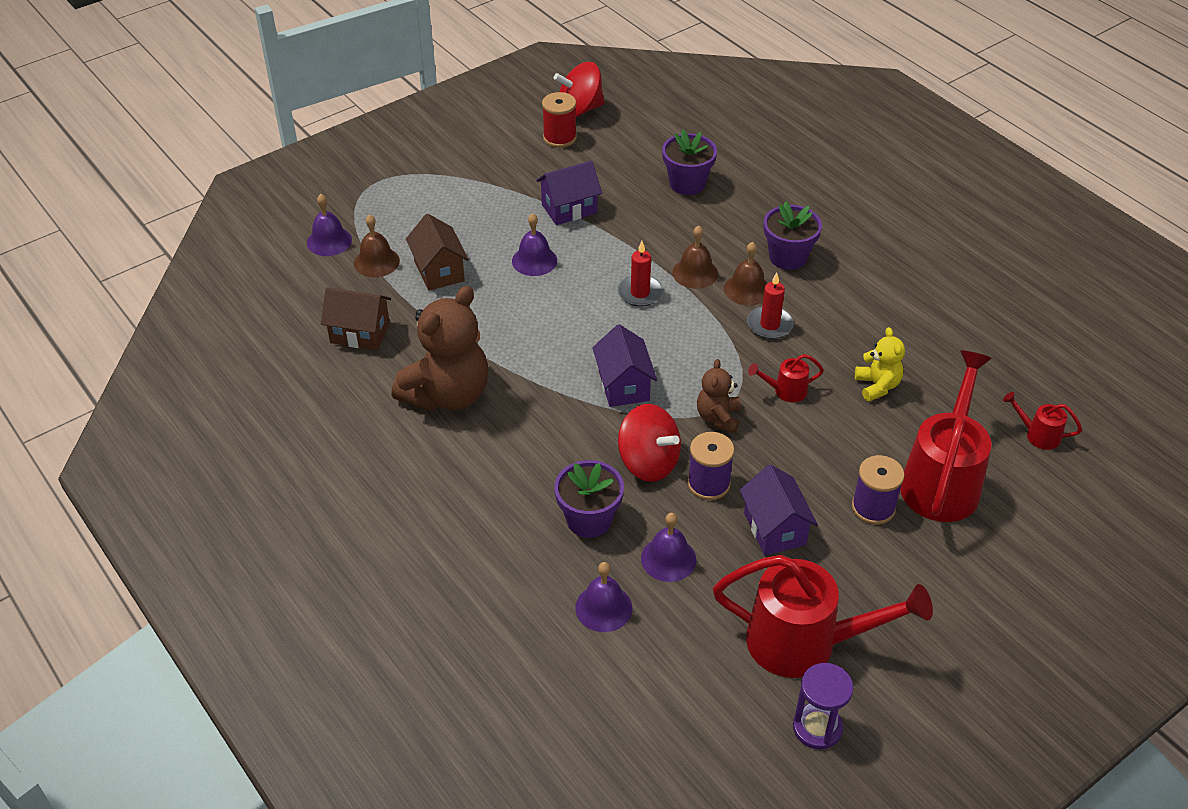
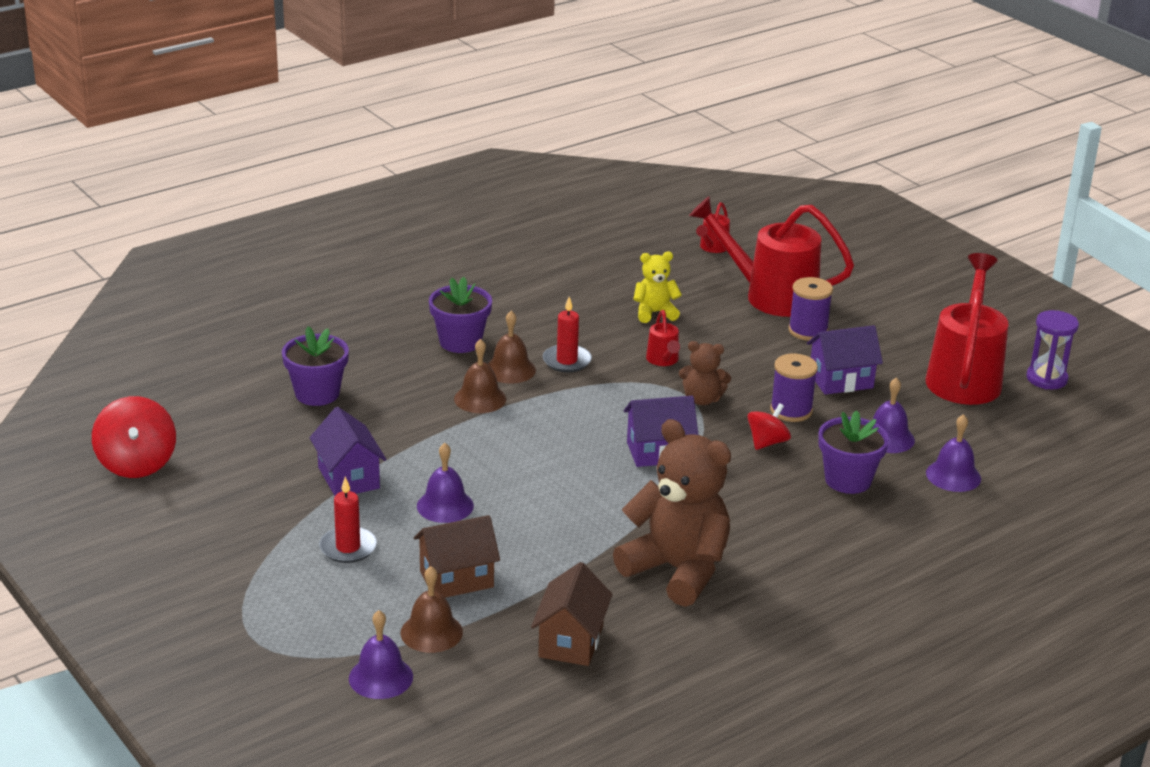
camera: 90 degrees left, 15 degrees down
red spool [542,92,577,148] -> none
red candle [618,241,663,307] -> red candle moved to [319,477,377,563]
red spinning top [618,404,681,482] -> red spinning top [747,403,791,450], size x0.62

